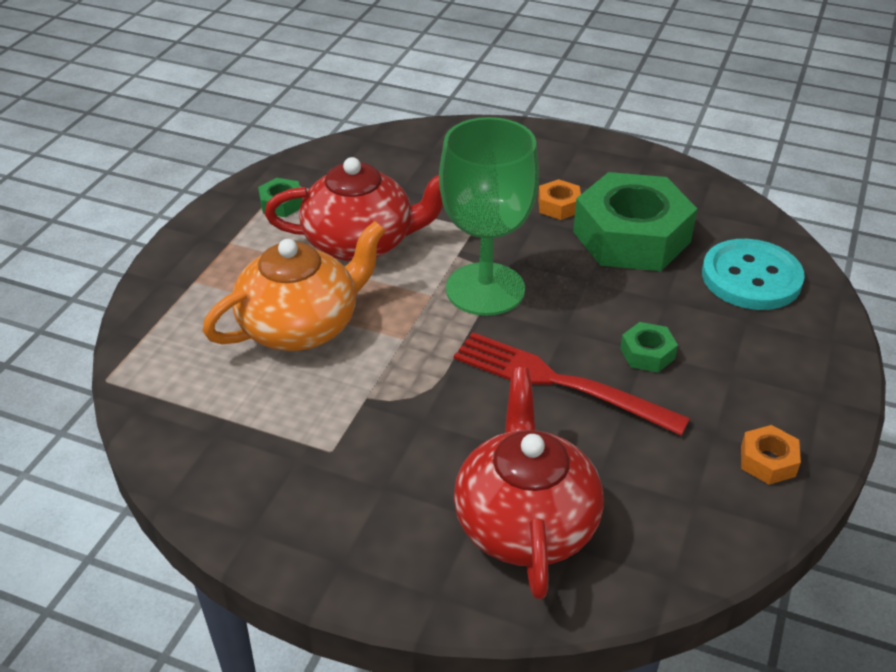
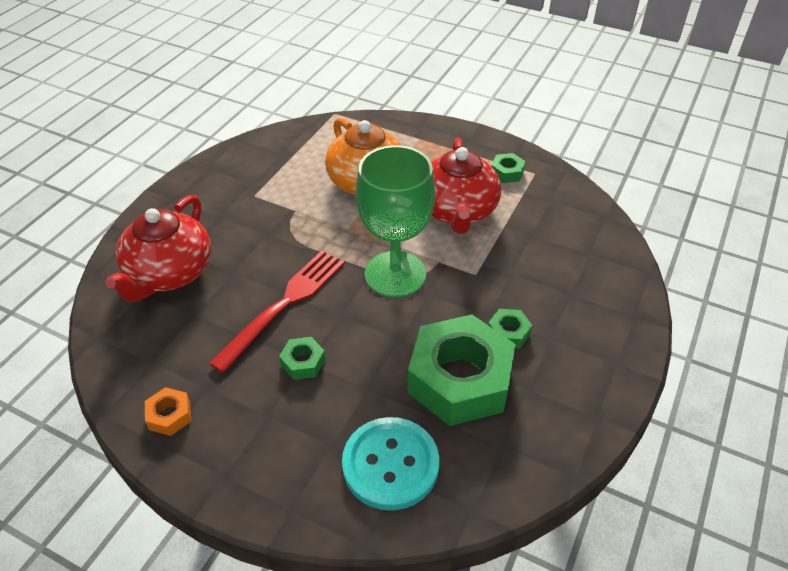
camera: 95 degrees right, 5 degrees up
red teapot [454,367,604,599] -> red teapot turned 105 degrees clockwise [105,195,211,302]
orange nut [538,179,581,220] -> green nut [488,309,532,349]

